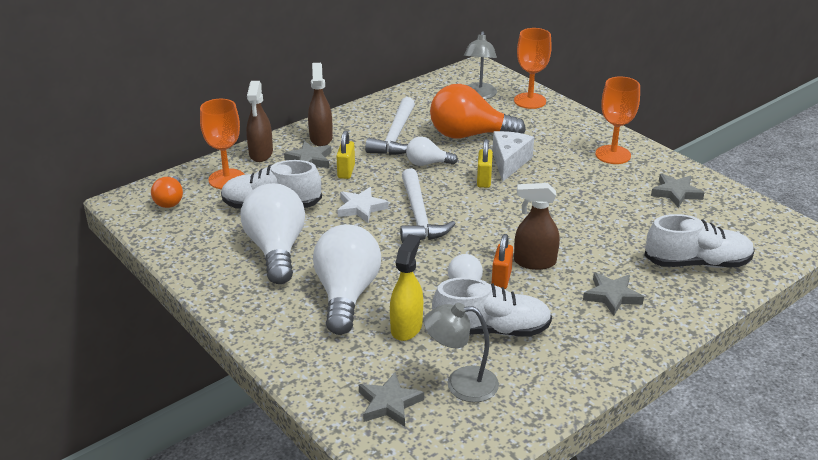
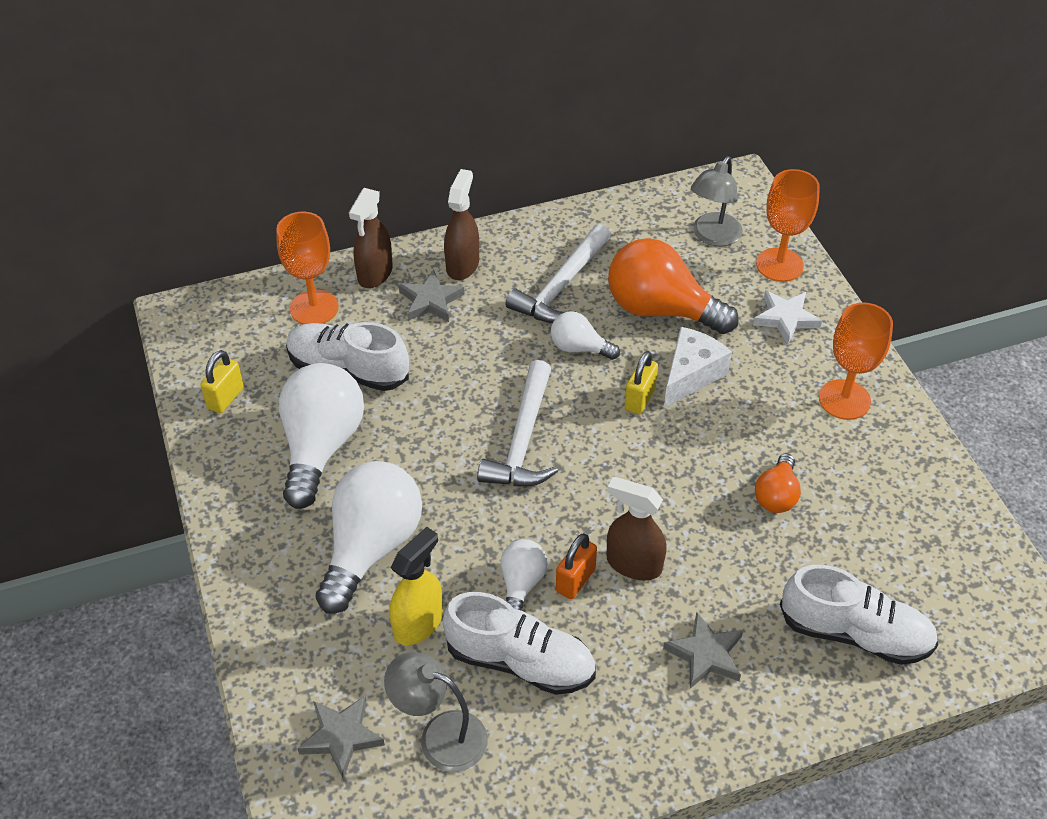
camera: 20 degrees right, 15 degrees up
orange light bulb [151,176,183,208] -> orange light bulb moved to [755,453,801,513]
yellow padlock [336,131,355,179] -> yellow padlock moved to [200,350,244,413]
white star [338,187,389,223] -> white star moved to [753,290,822,344]
grey star [651,173,704,208] -> none

